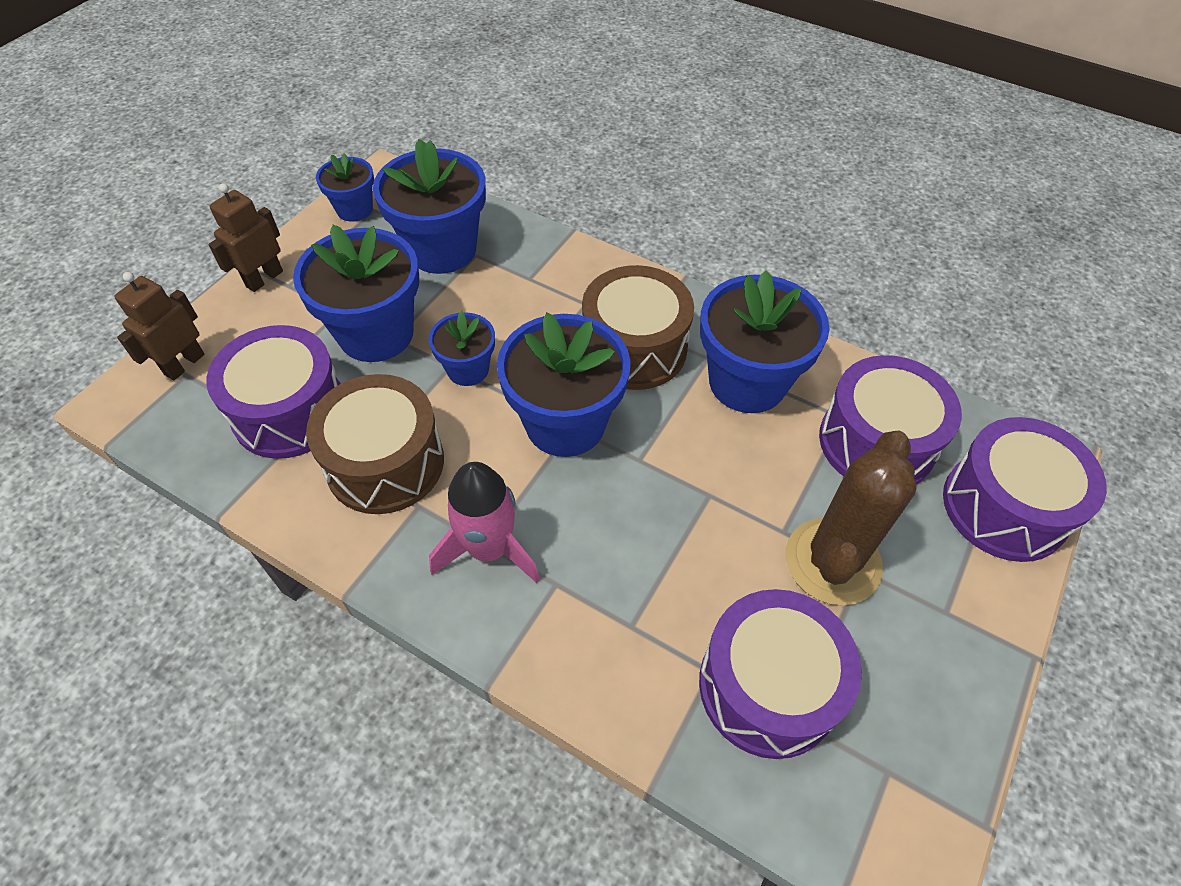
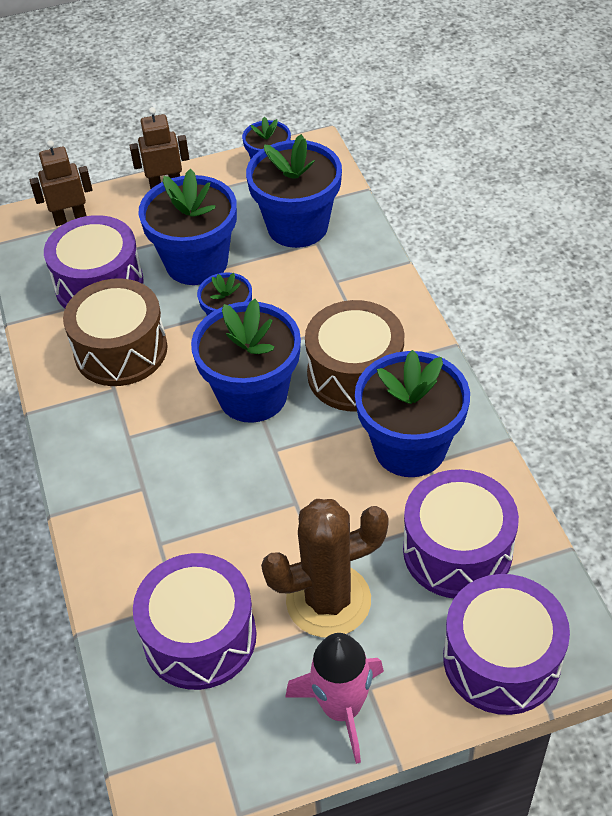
camera: 45 degrees right, 5 degrees down
pink rocket [429,462,540,583] -> pink rocket moved to [286,633,384,764]

